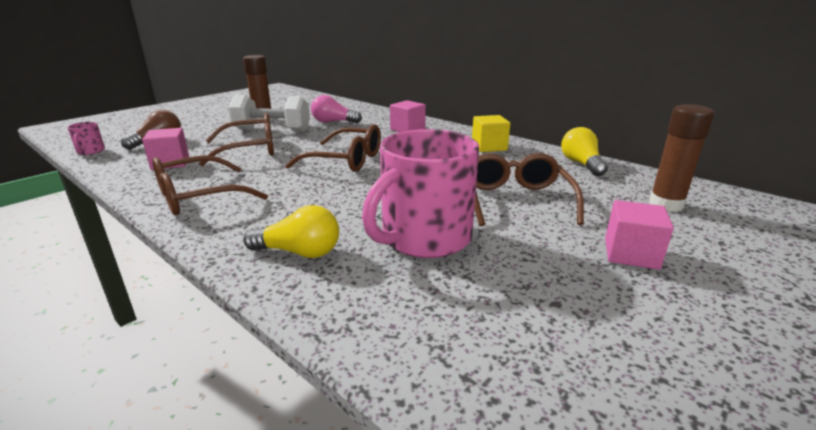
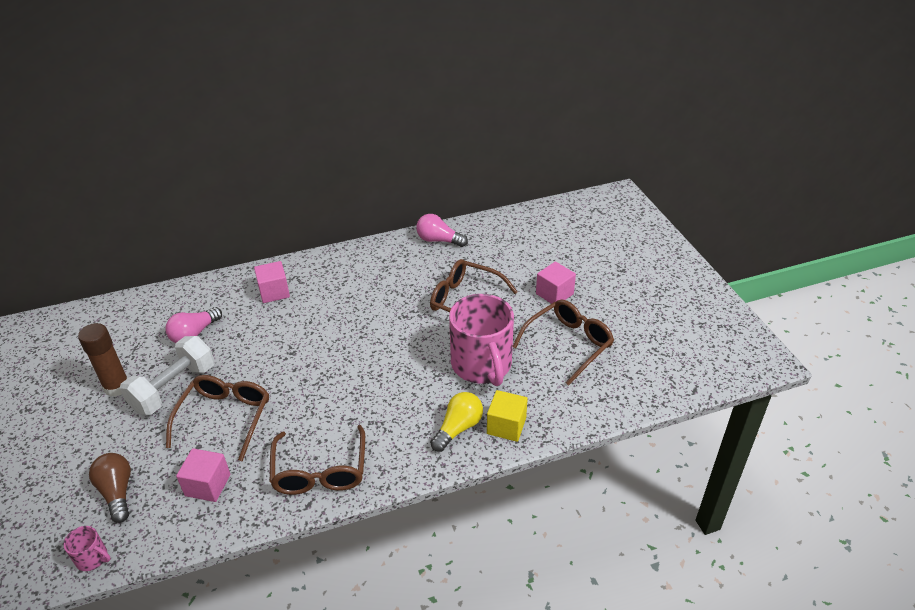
camera: 60 degrees left, 15 degrees up
brown glasses [285,124,381,172] -> brown glasses moved to [513,299,614,386]
yellow cube [472,115,510,152] -> yellow cube moved to [487,390,528,442]
yellow light bulb [561,127,608,176] -> pink light bulb [416,214,468,247]
brown glue stick [649,104,714,212] -> none

